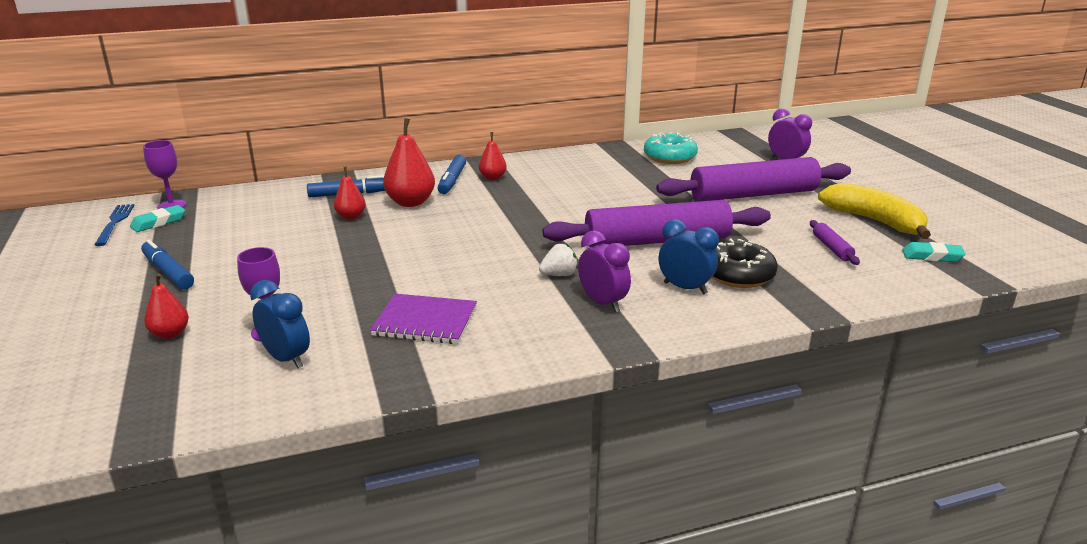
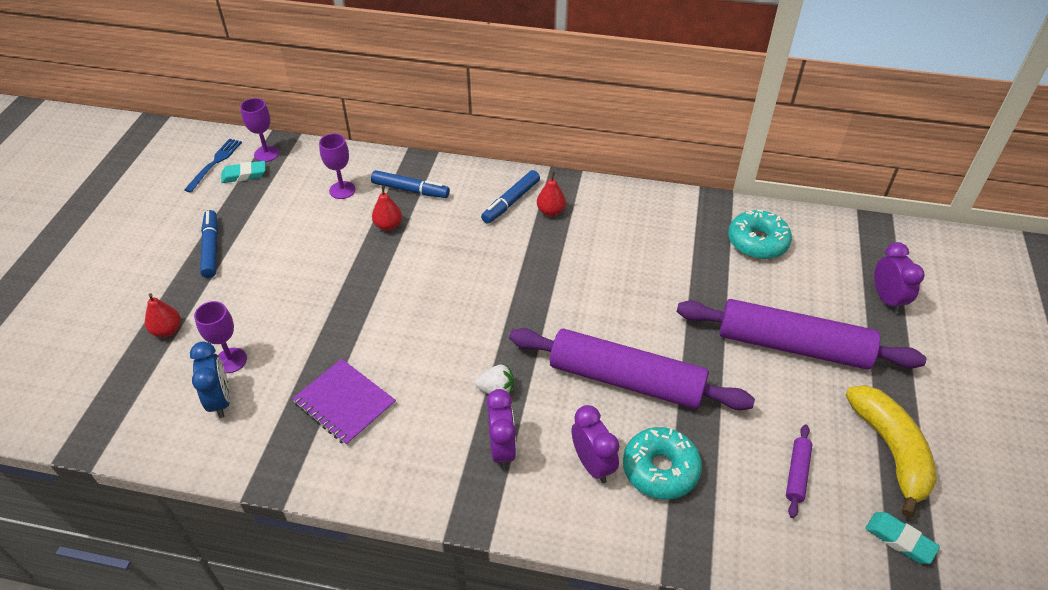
camera: 30 degrees right, 20 degrees up
red pear [383,118,435,207] -> none
blue clock [659,219,719,294] -> purple clock [572,405,619,483]
black donut [712,239,778,288] -> turquoise donut [623,427,702,500]
none -> purple goblet [319,133,356,199]

